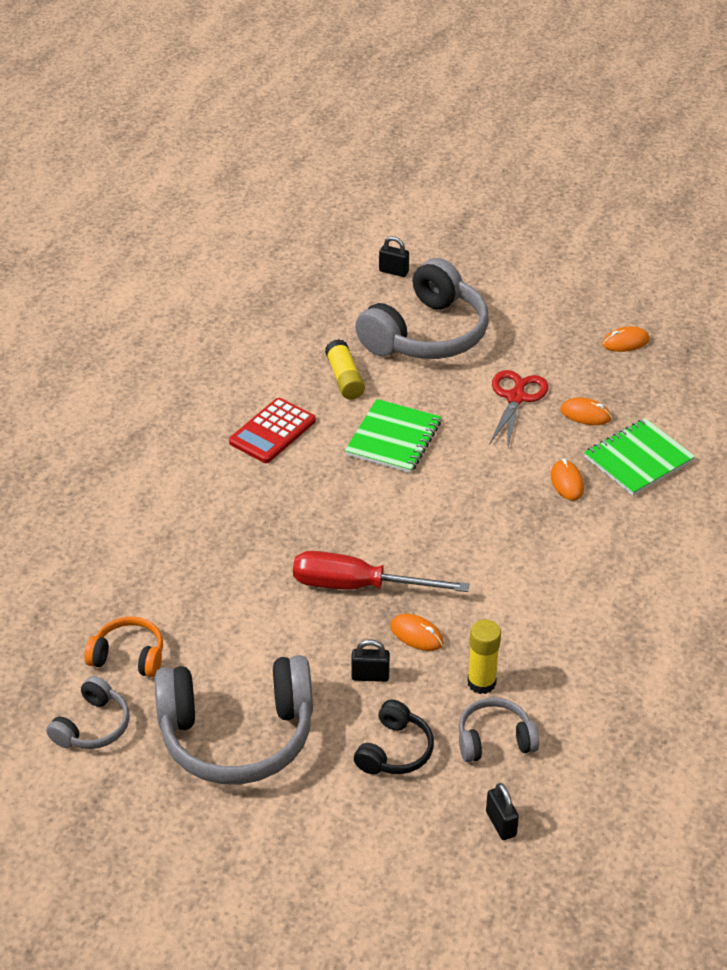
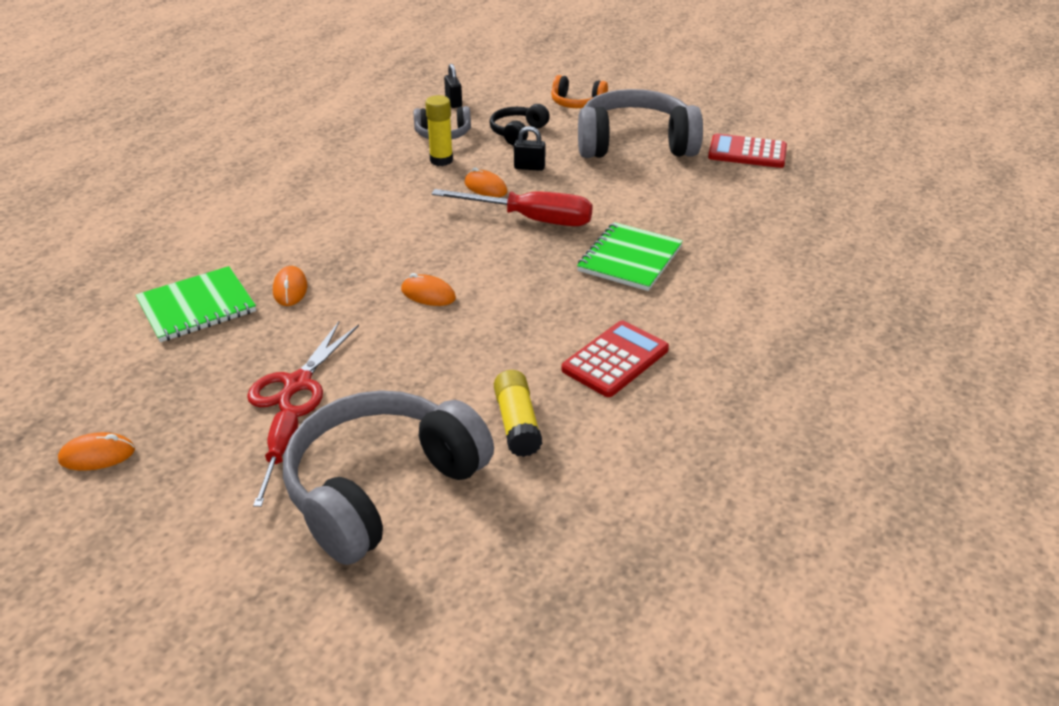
camera: 175 degrees left, 5 degrees down
grey headphones [46,676,130,749] -> red calculator [708,134,787,168]
orange headphones [84,616,163,677] -> orange headphones moved to [551,75,608,108]
green notebook [345,399,441,473] -> green notebook moved to [577,222,683,291]
black padlock [379,236,409,277] -> none
orange mouse [560,397,612,425] -> orange mouse moved to [401,273,456,306]
none -> red screwdriver [253,409,298,507]

